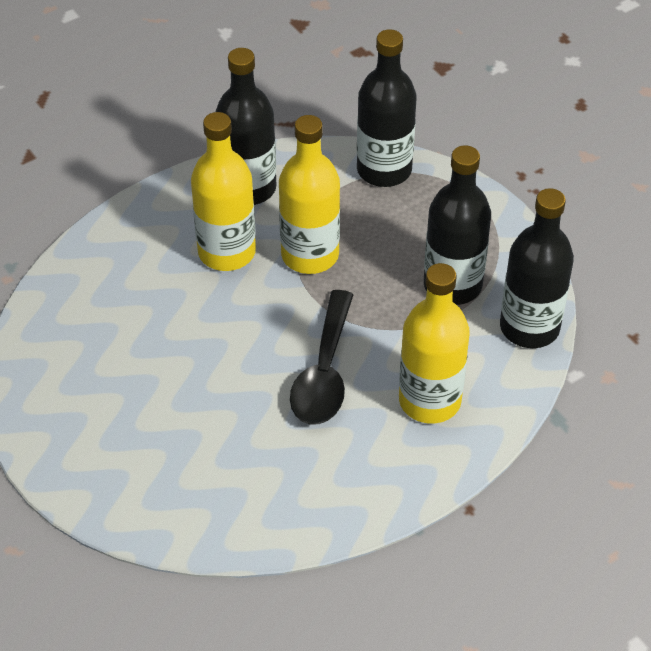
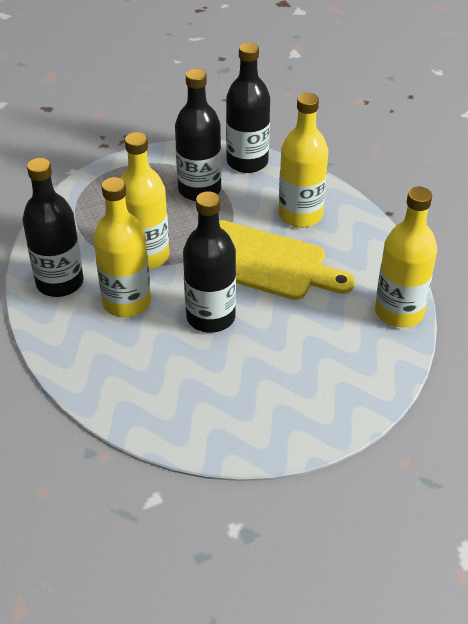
camera: 80 degrees left, 5 degrees down
black spoon [290,290,353,425] -> yellow cutting board [219,220,355,300]
black bottle [357,29,417,187] -> black bottle moved to [183,191,236,333]
none -> yellow bottle [375,187,437,328]

